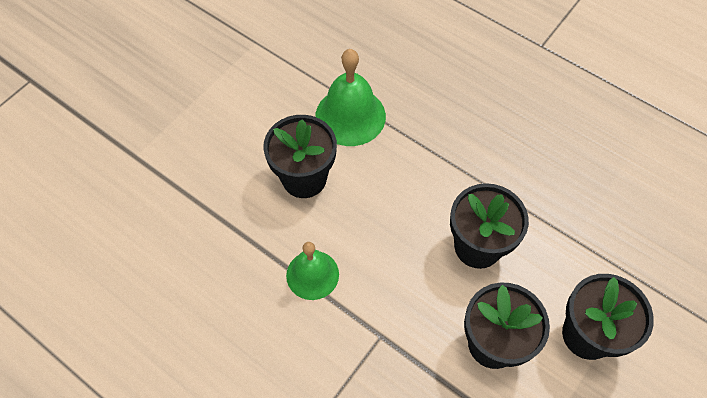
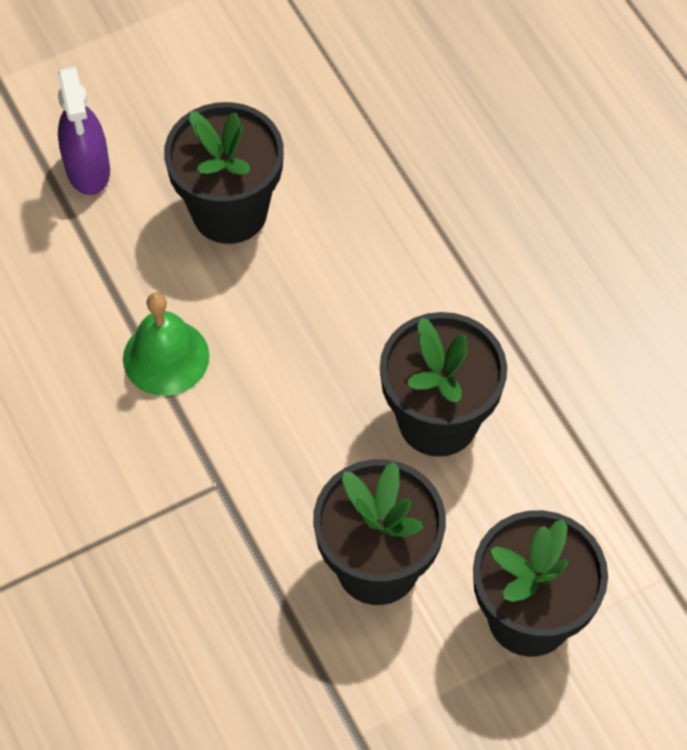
camera: 25 degrees right, 0 degrees up
green bell [315,49,386,146] -> none
none -> purple spray bottle [58,67,110,195]

